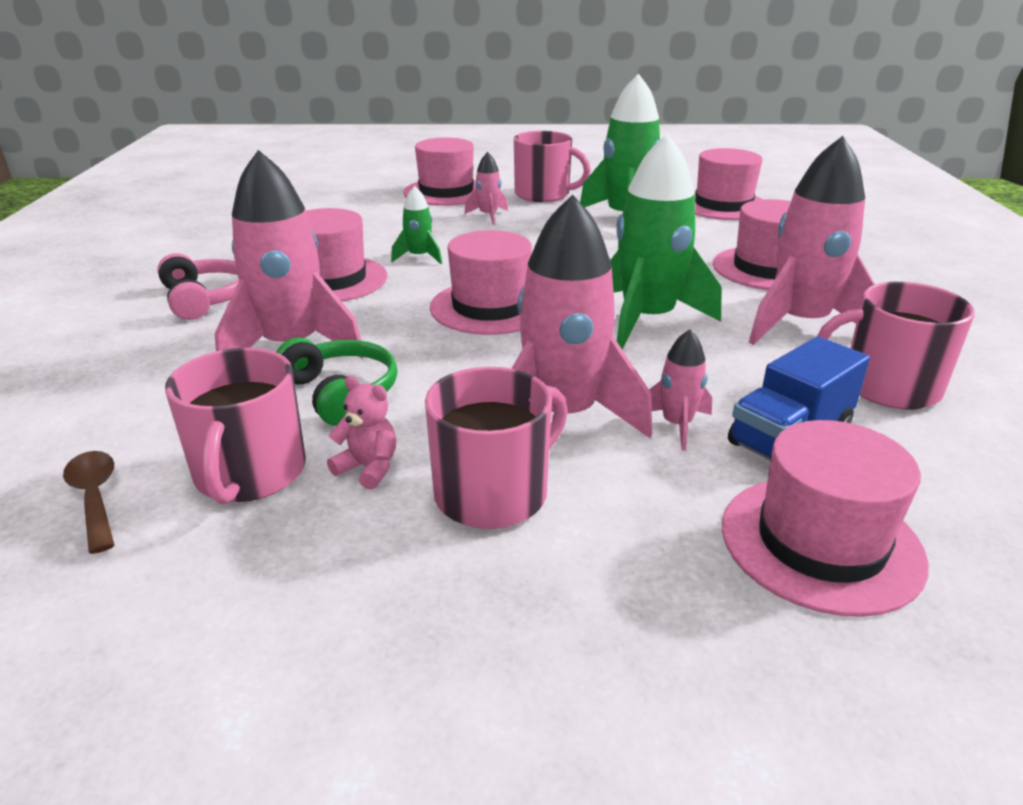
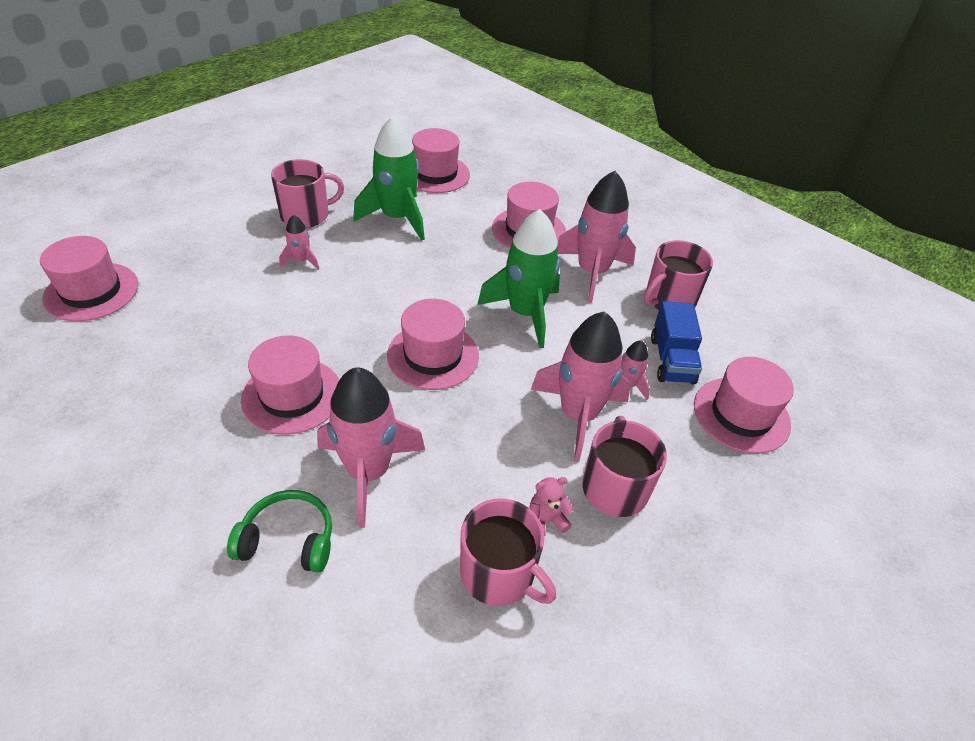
camera: 50 degrees left, 15 degrees up
brown spoon [63,451,114,554] -> none
pink headphones [157,253,239,320] -> none
green headphones [277,337,398,426] -> green headphones moved to [227,490,332,573]
green rocket [391,186,442,264] -> none
pink hat [403,138,476,206] -> pink hat moved to [40,236,138,321]

